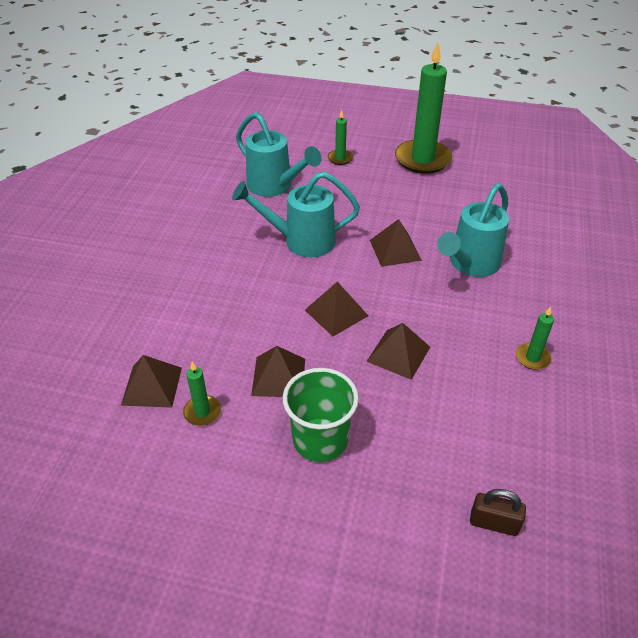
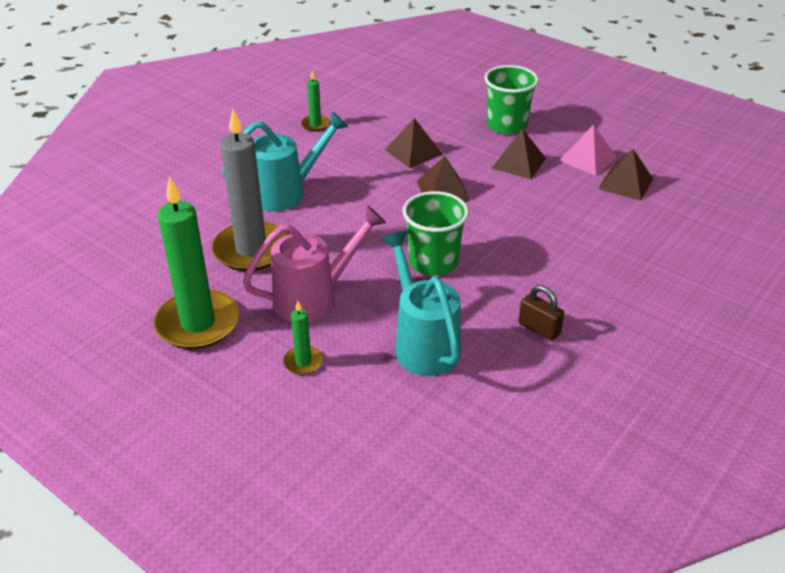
camera: 155 degrees left, 5 degrees down
green candle [183,362,221,426] -> pink pyramid [559,125,617,175]
turquoise watering can [232,171,360,257] -> green cup [403,191,469,276]
brown pyramid [370,219,422,267] -> none
brown padlock [470,489,526,536] -> brown padlock moved to [518,285,564,341]
none -> grey candle [212,109,287,271]
none -> pink watering can [243,206,386,322]

